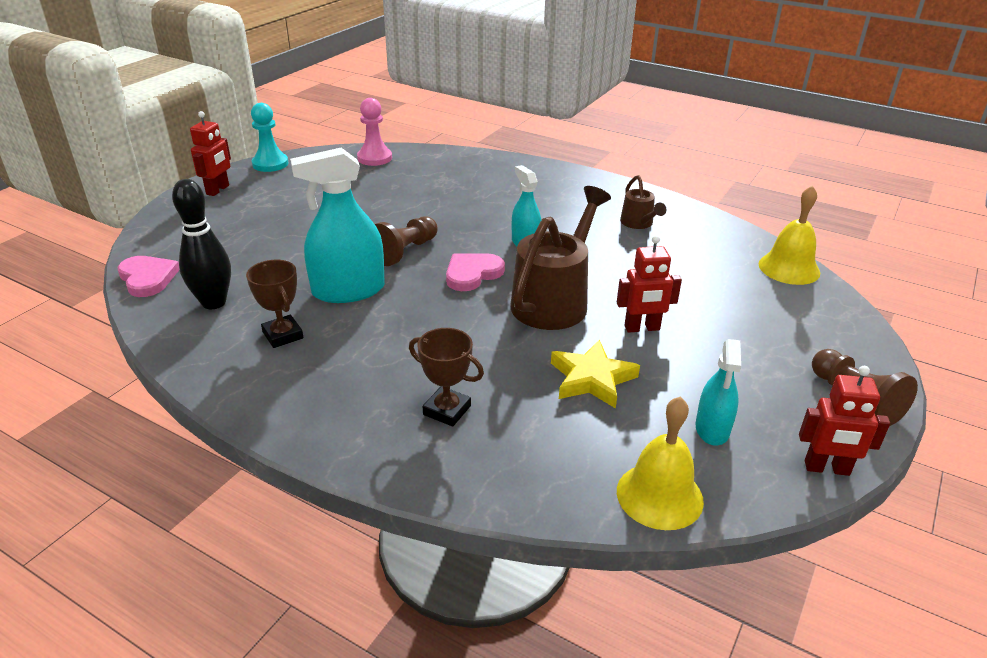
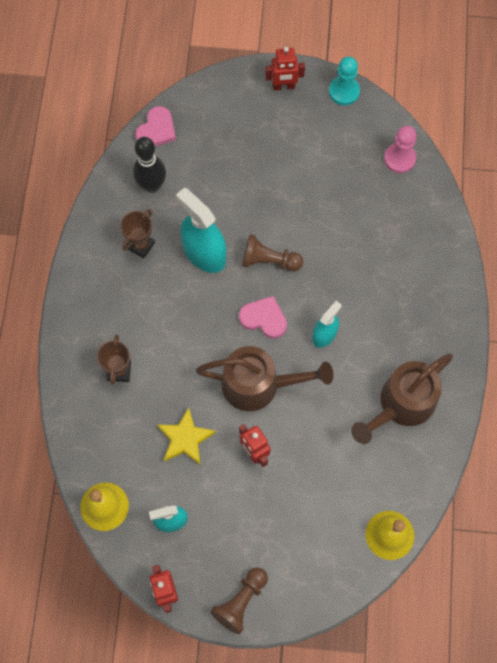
camera: 65 degrees right, 35 degrees up
brown watering can [620,175,667,229] -> brown watering can [351,354,453,444], size x2.00

